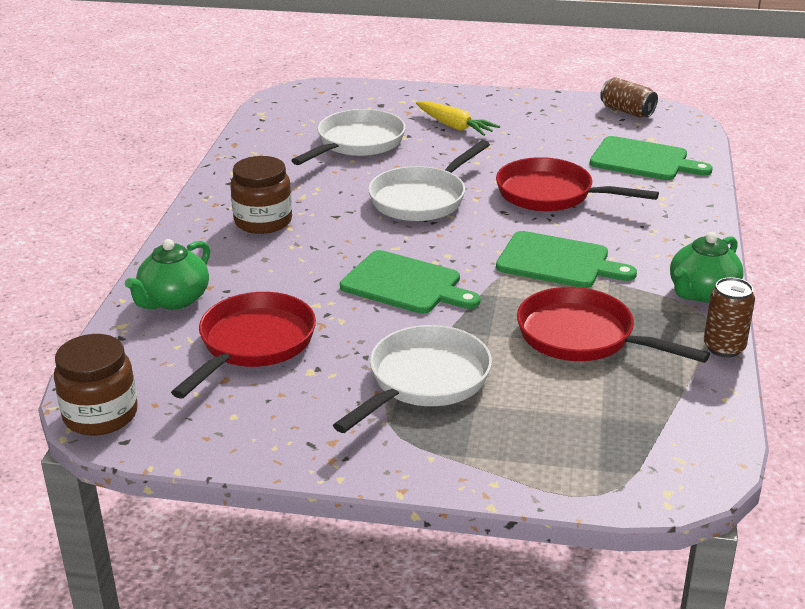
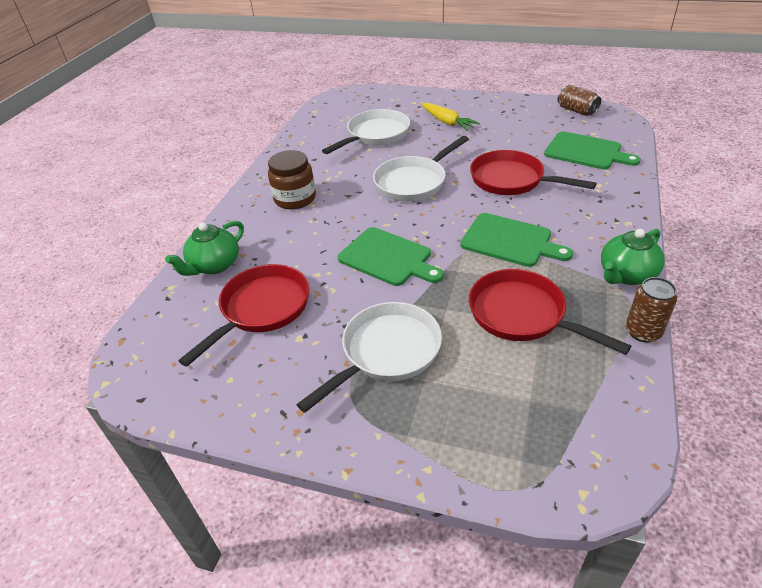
camera: 10 degrees right, 10 degrees up
brown jar [54,334,138,436] -> none

